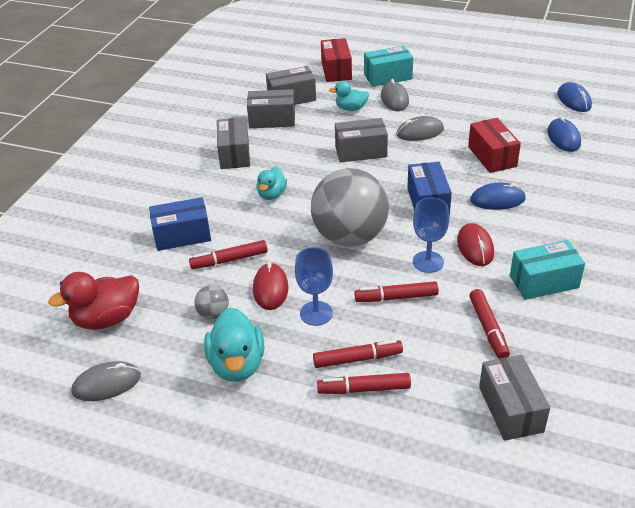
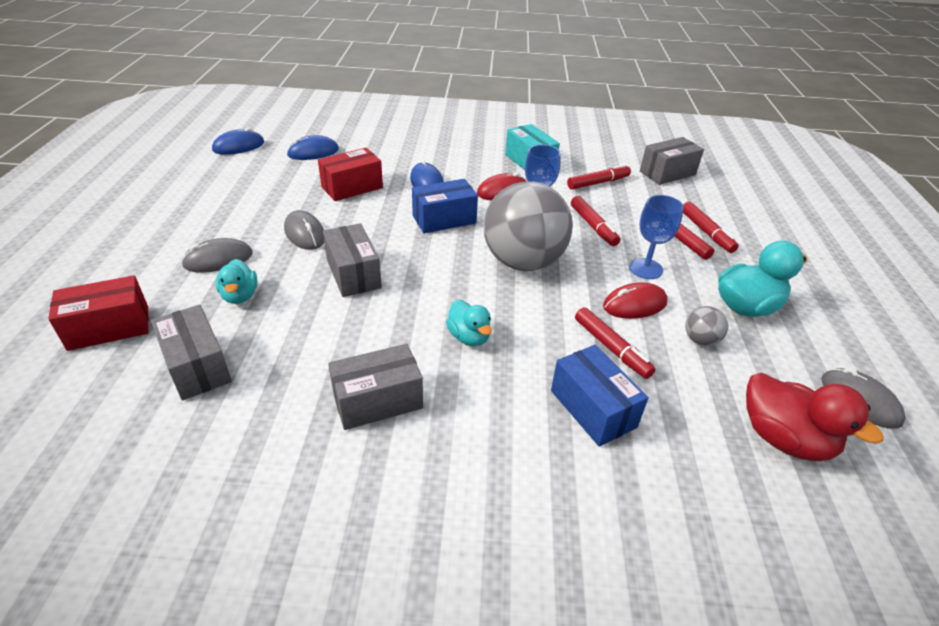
camera: 110 degrees left, 0 degrees up
grey box [247,89,295,128] -> none
turquoise duck [256,167,287,200] -> turquoise duck turned 60 degrees clockwise [446,300,492,346]
turquoise box [364,46,413,87] -> none

